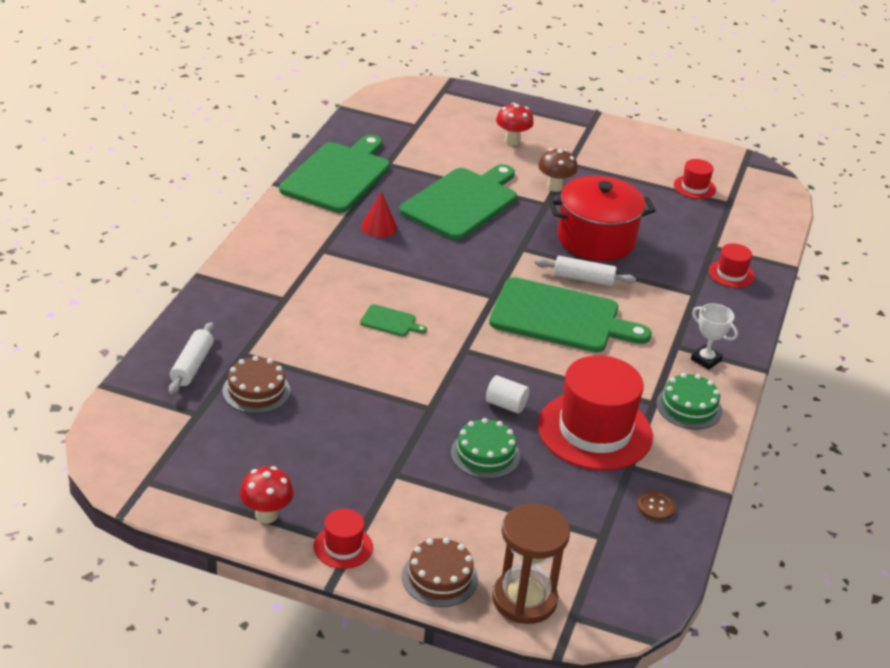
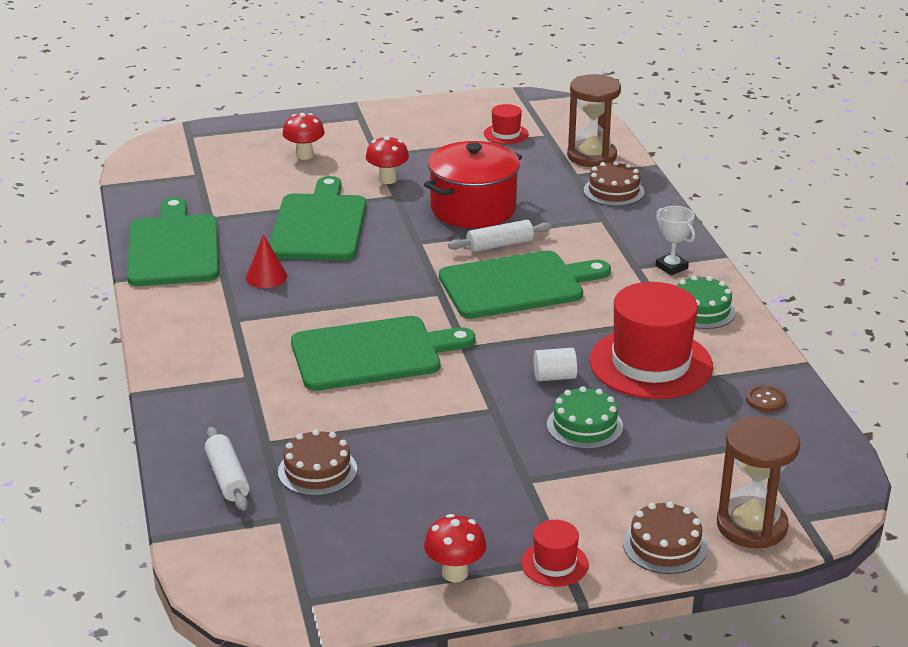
camera: 30 degrees left, 5 degrees down
green cutting board [360,304,427,336] -> green cutting board [291,316,475,391], size x2.45
brown mushroom [538,148,578,192] -> red mushroom [366,136,409,184]
white trophy [691,303,738,370] -> white trophy turned 45 degrees clockwise [656,206,695,275]
red hat [709,243,755,288] -> brown cake [584,161,645,206]
none -> brown hourglass [567,74,621,167]

